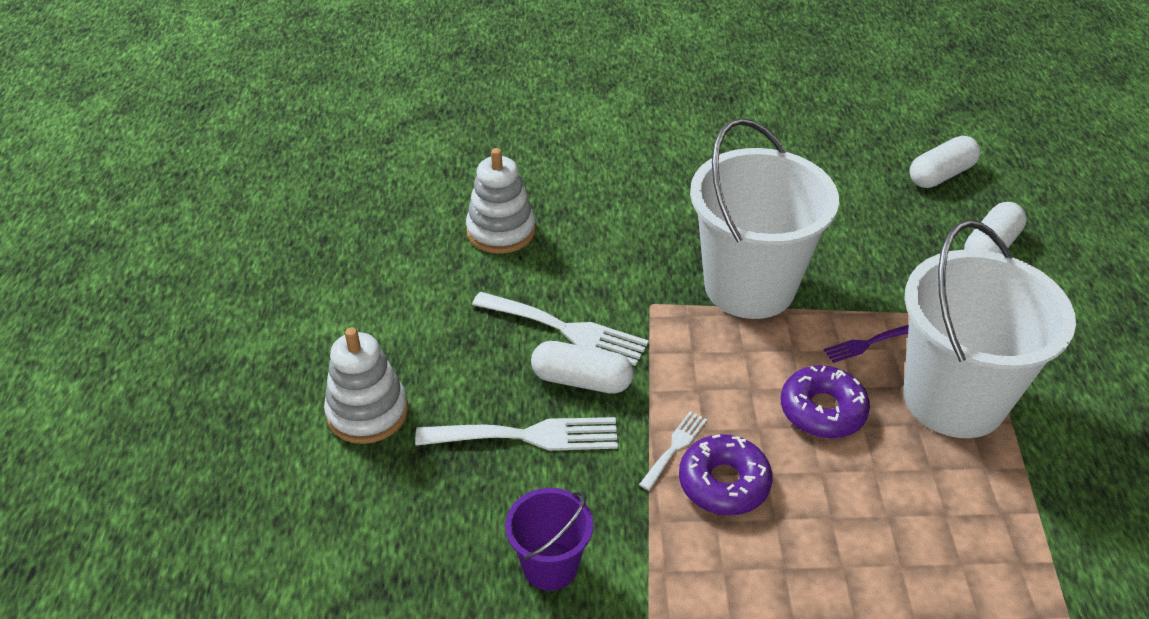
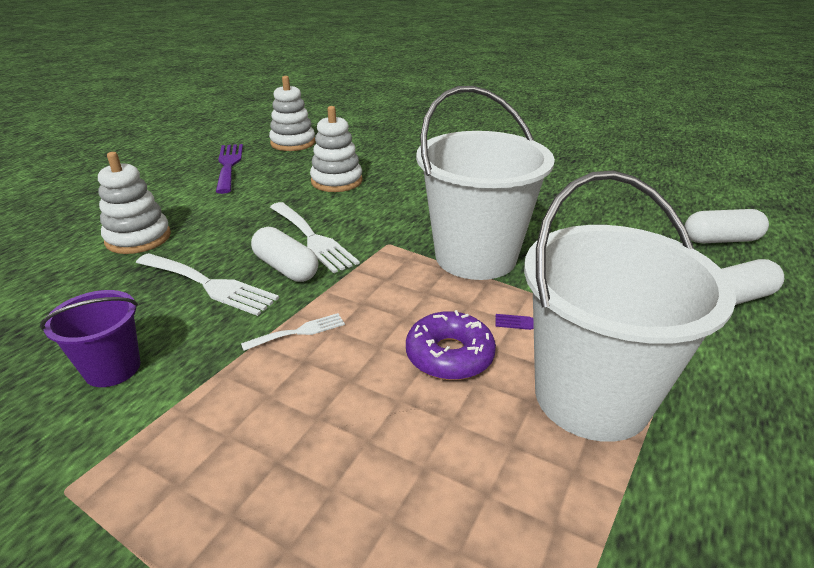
camera: 30 degrees right, 10 degrees down
purple donut [679,434,773,515] -> none
none -> purple fork [216,144,243,194]
none -> white stacking toy [269,76,316,151]

